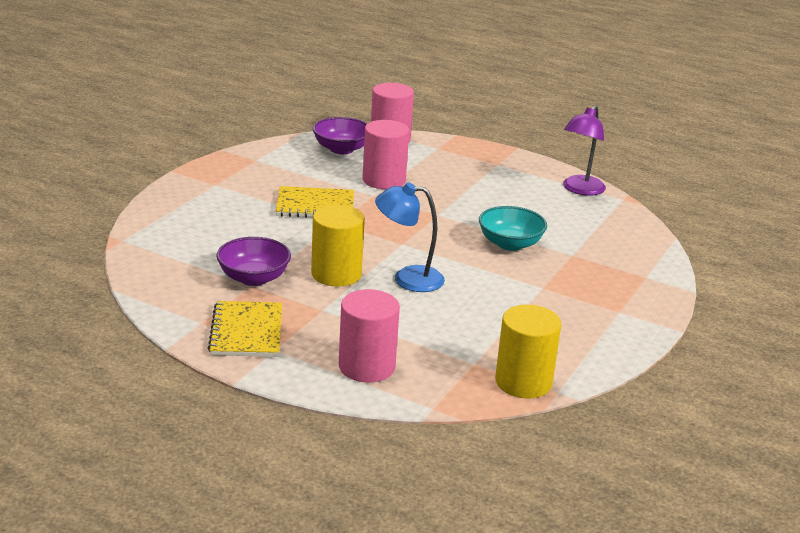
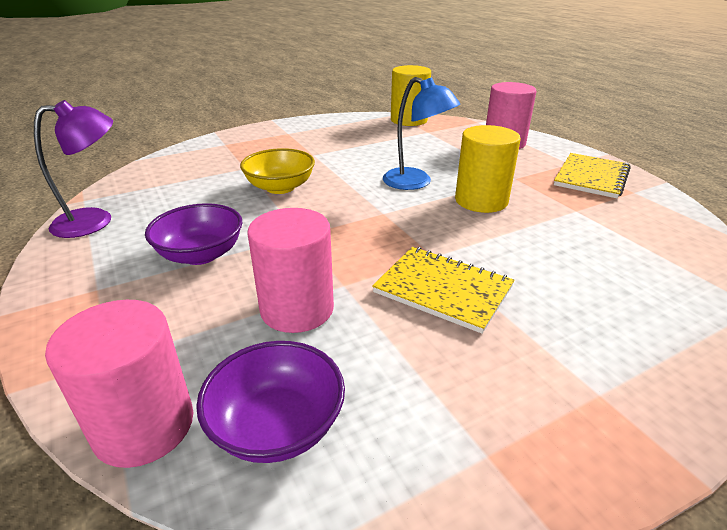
camera: 145 degrees left, 5 degrees up
purple bowl [216,237,291,286] -> purple bowl moved to [145,203,242,265]
turquoise bowl [479,206,547,251] -> yellow bowl [240,148,315,194]

